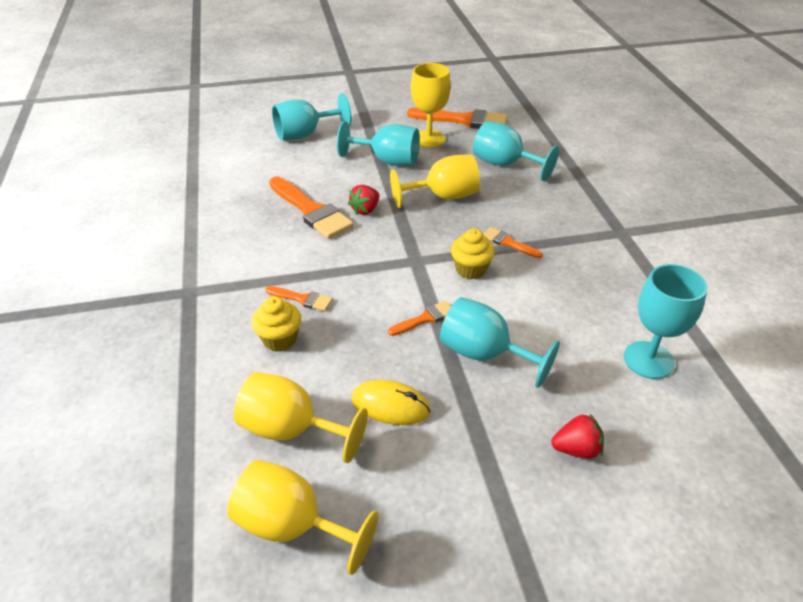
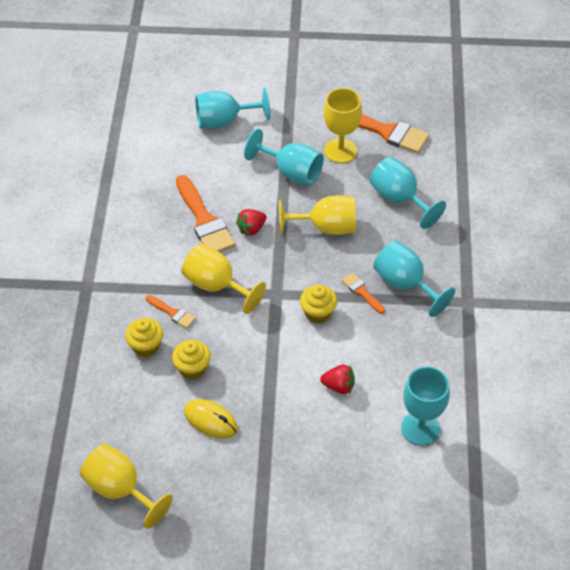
camera: 15 degrees right, 10 degrees up
yellow goblet [234,372,368,463] -> yellow goblet moved to [182,244,266,314]
orange brush [388,301,451,336] -> none
turquoise goblet [440,297,560,388] -> turquoise goblet moved to [373,240,455,317]
red strawberry [551,413,604,459] -> red strawberry moved to [320,365,355,394]
none -> yellow cupcake [172,340,211,380]

